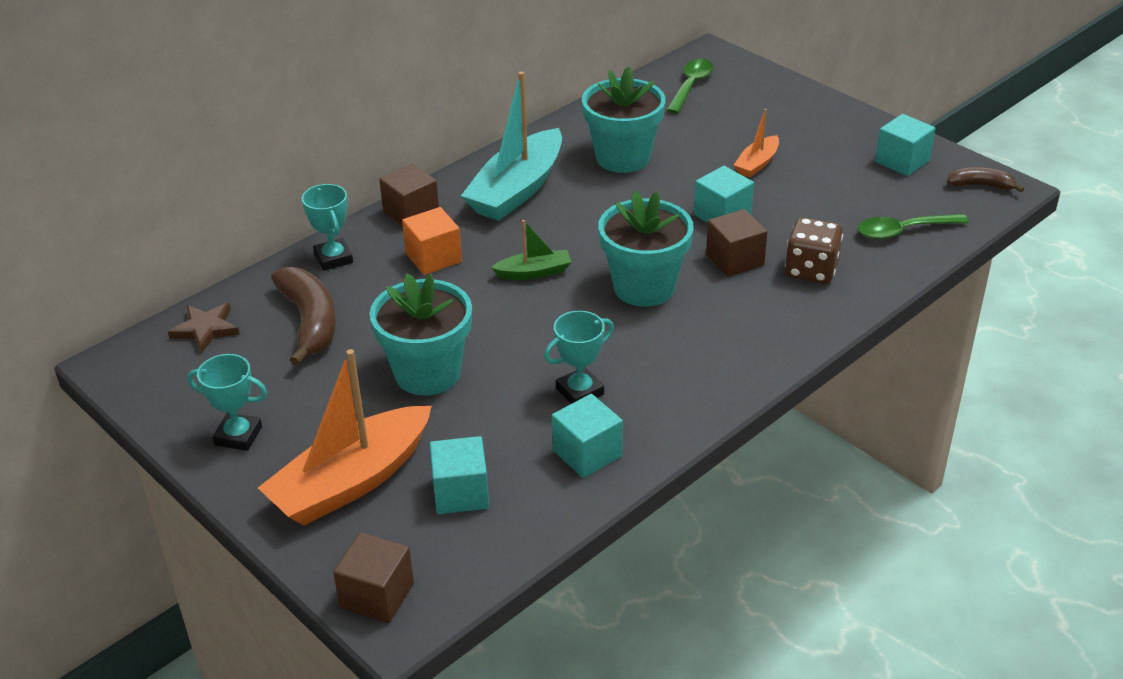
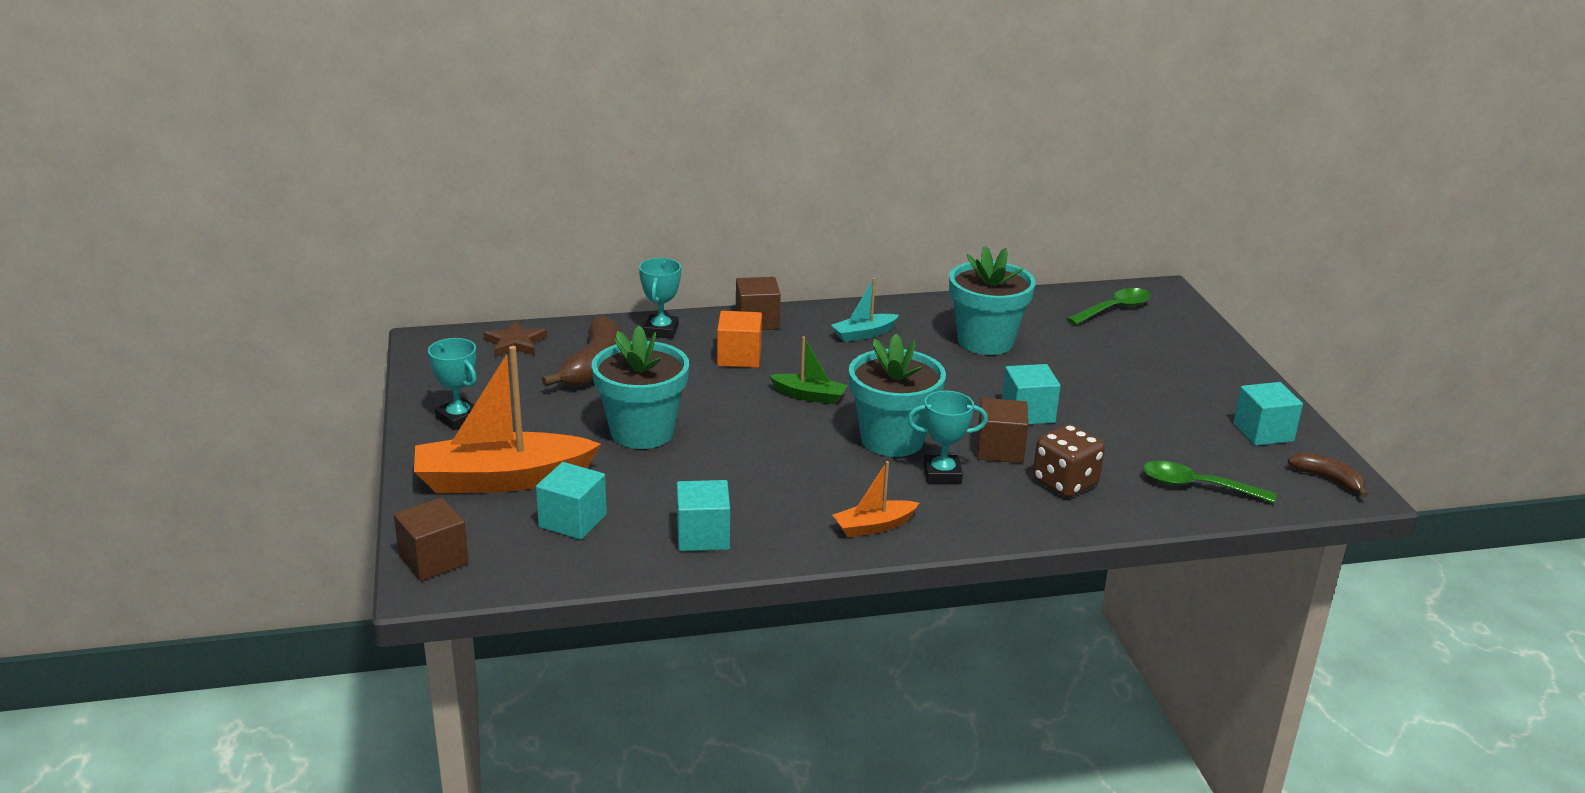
camera: 30 degrees right, 10 degrees down
turquoise boat [461,71,562,221] -> turquoise boat [831,278,899,342], size x0.48
turquoise trophy [544,311,614,404] -> turquoise trophy moved to [907,391,988,484]
orange boat [734,109,779,178] -> orange boat moved to [832,461,919,537]

